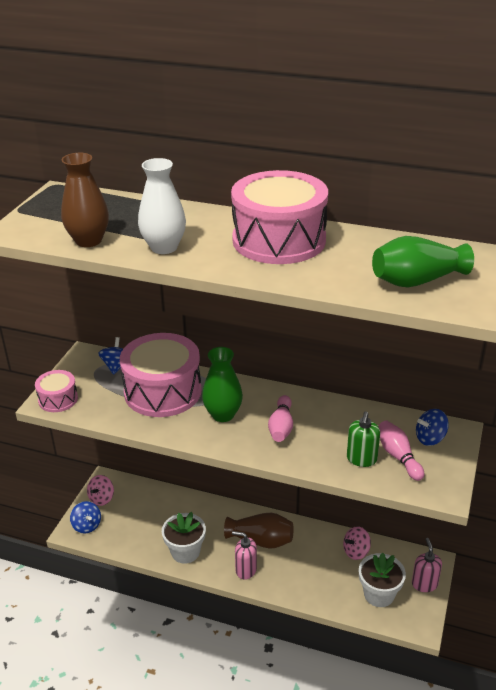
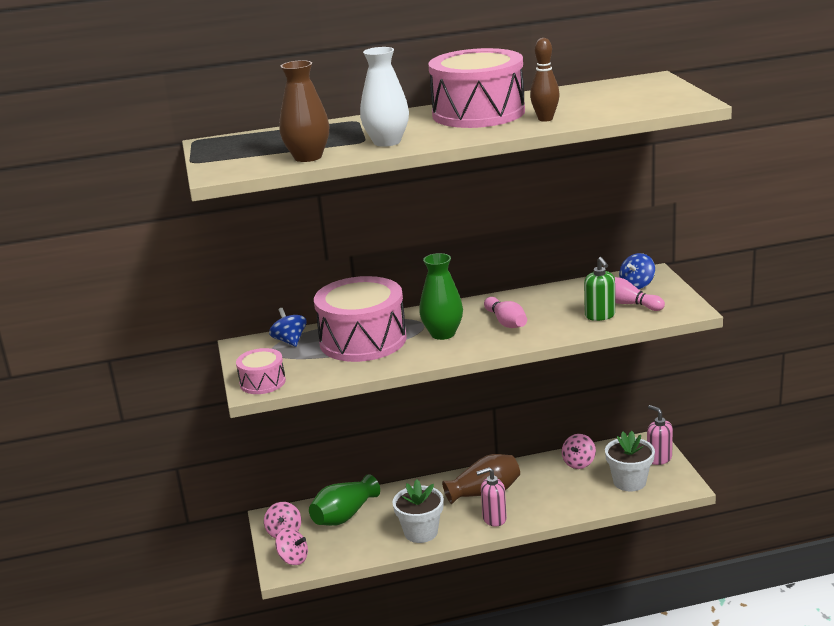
camera: 30 degrees left, 10 degrees down
blue spinning top [70,501,101,534] -> pink spinning top [275,528,308,565]
green vase [372,236,474,287] -> green vase moved to [309,474,380,526]
none -> brown bowling pin [530,38,560,122]

